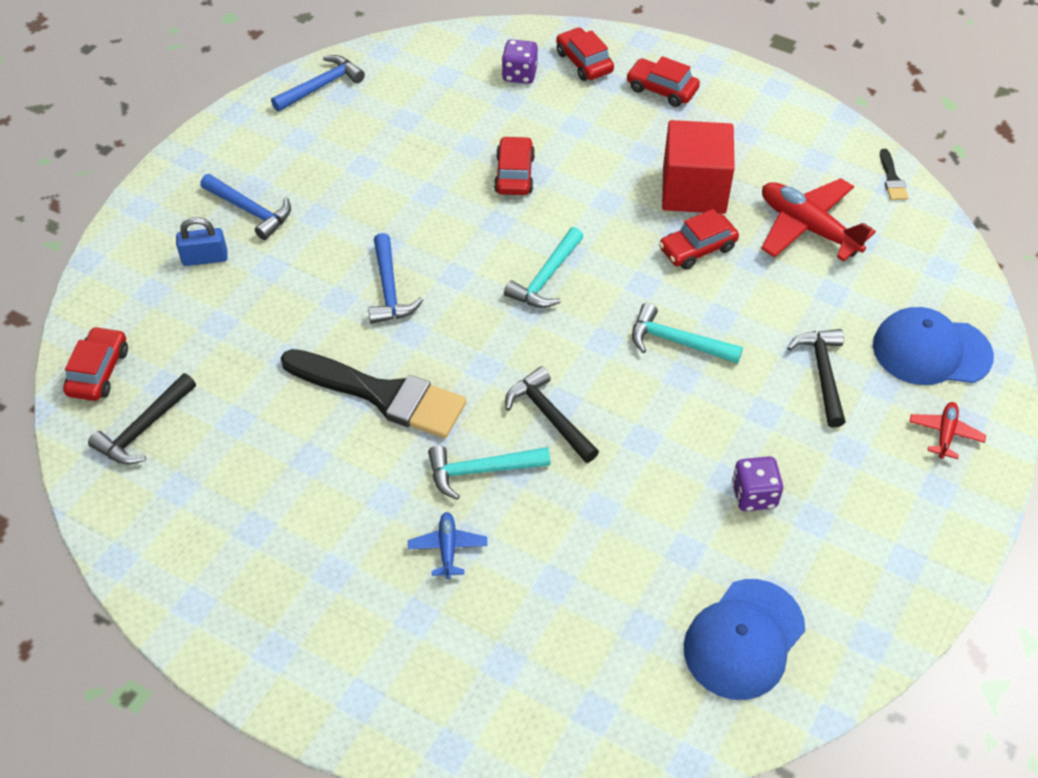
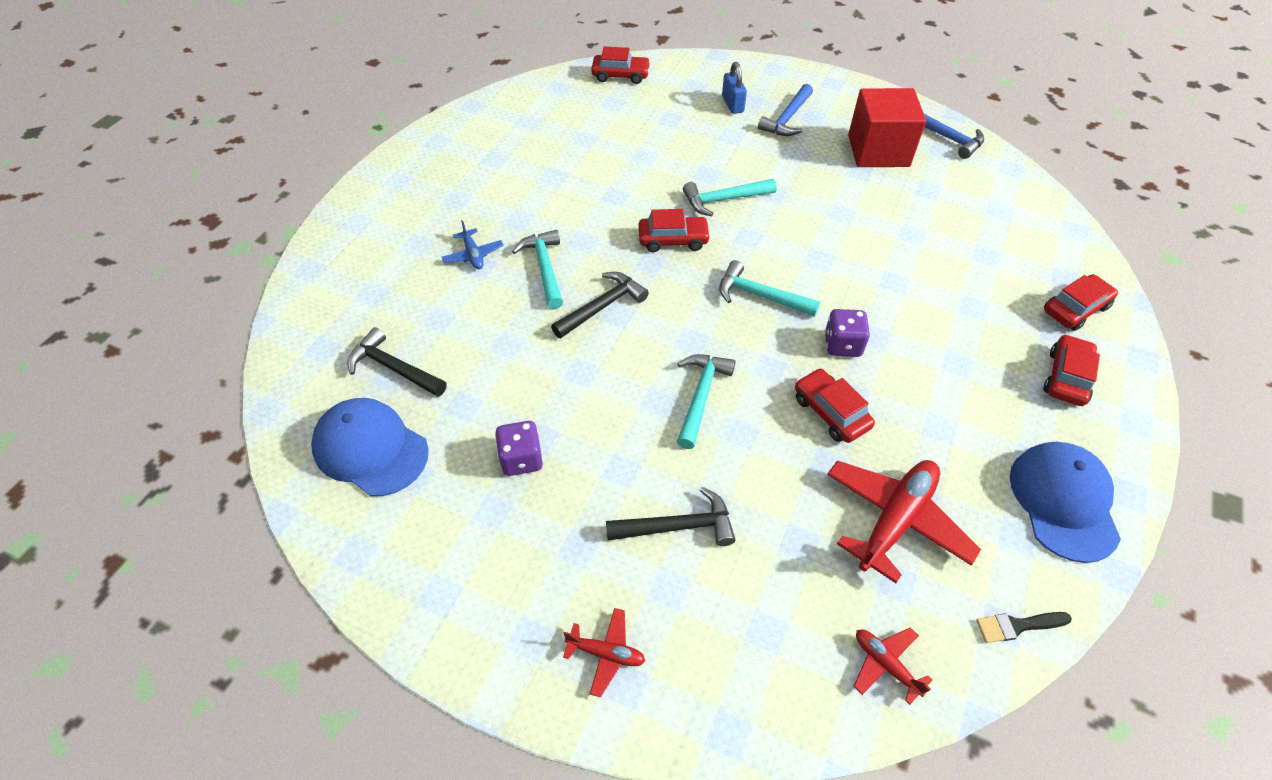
camera: 85 degrees right, 0 degrees up
black hammer [88,373,196,465] -> black hammer moved to [347,327,447,397]
black brush [281,349,466,438] -> none
blue hammer [368,233,423,324] -> turquoise hammer [683,179,777,216]
blue plane [408,512,487,579] -> blue plane turned 75 degrees clockwise [442,220,504,269]
red car [494,136,535,195] -> red car moved to [638,209,711,252]
purple dice [502,39,538,84] -> purple dice moved to [825,309,870,357]
red cube [662,120,735,214] -> red cube moved to [848,88,926,167]
blue cap [873,307,994,385] -> blue cap moved to [1010,442,1121,563]
none -> red plane [854,627,932,705]

